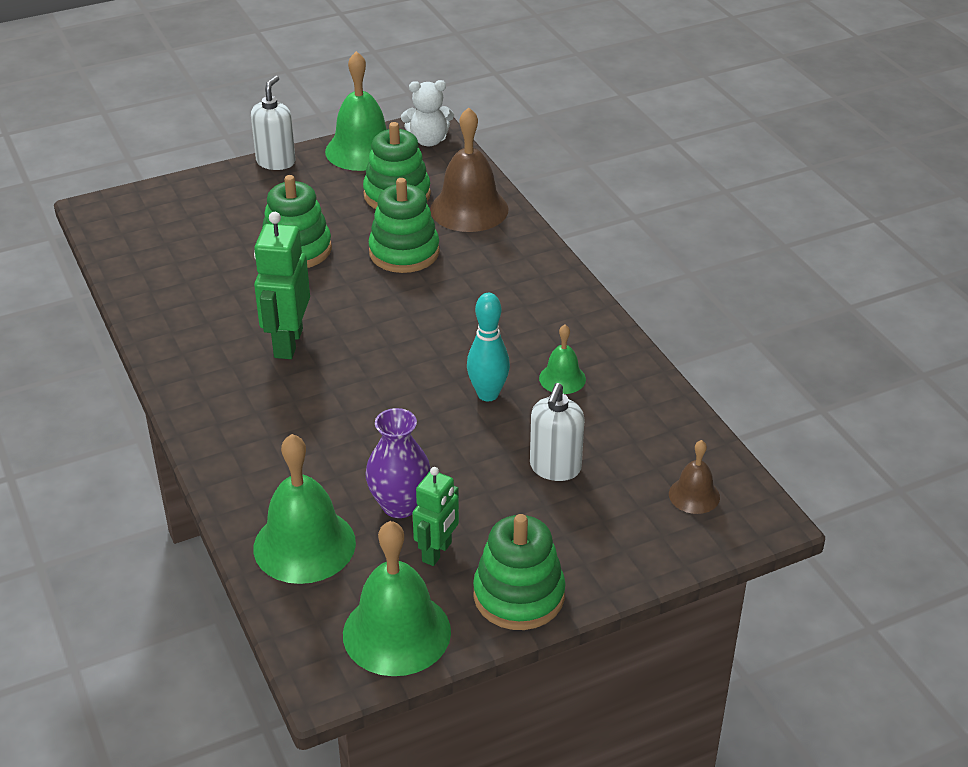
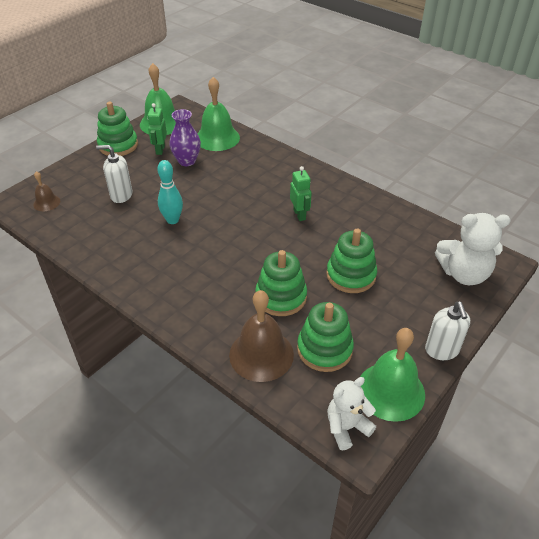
camera: 155 degrees right, 5 degrees up
green robot [254,212,310,359] -> green robot [290,166,312,221], size x0.64
white soap dispenser [530,383,585,481] -> white soap dispenser turned 75 degrees counterclockwise [96,145,132,203]
green bell [539,325,586,394] -> none
none -> white teddy bear [435,213,511,285]

